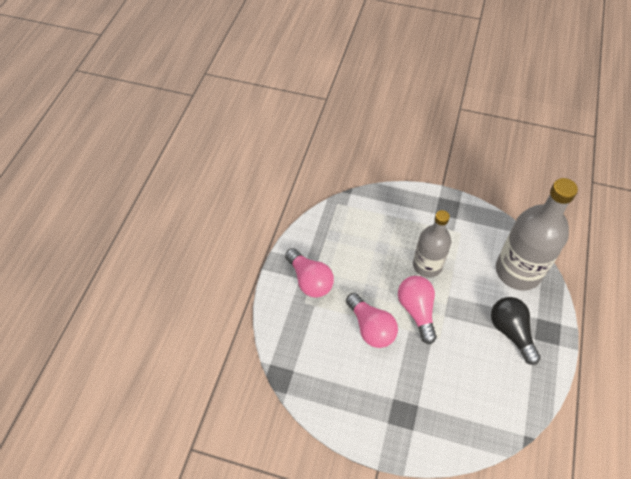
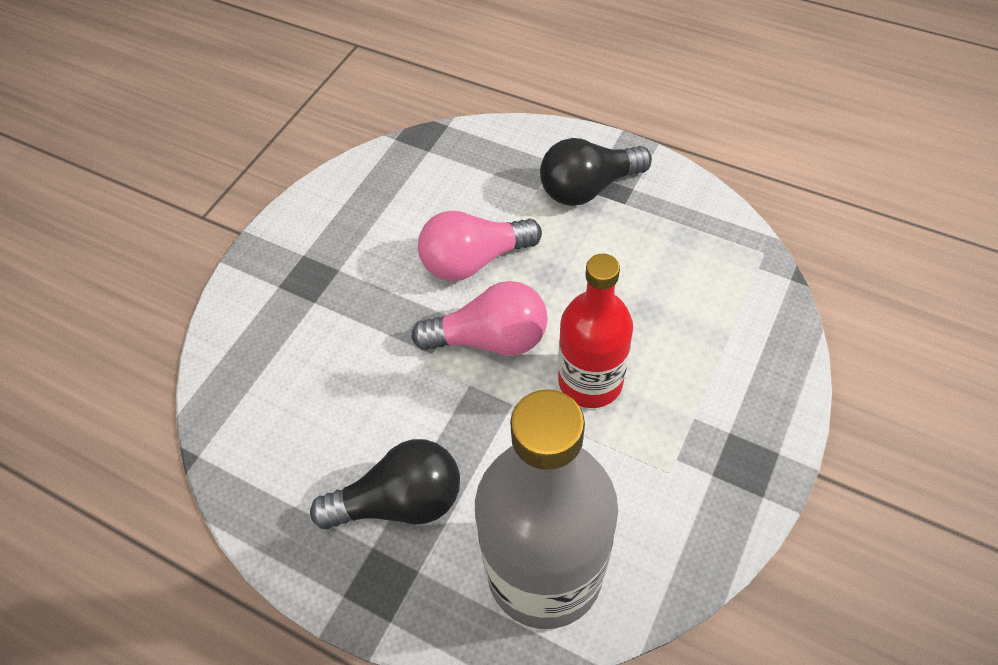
camera: 105 degrees right, 0 degrees up
pink light bulb [285,248,334,298] -> black light bulb [540,138,652,206]
grey bottle [413,210,451,278] -> red bottle [558,254,633,408]

